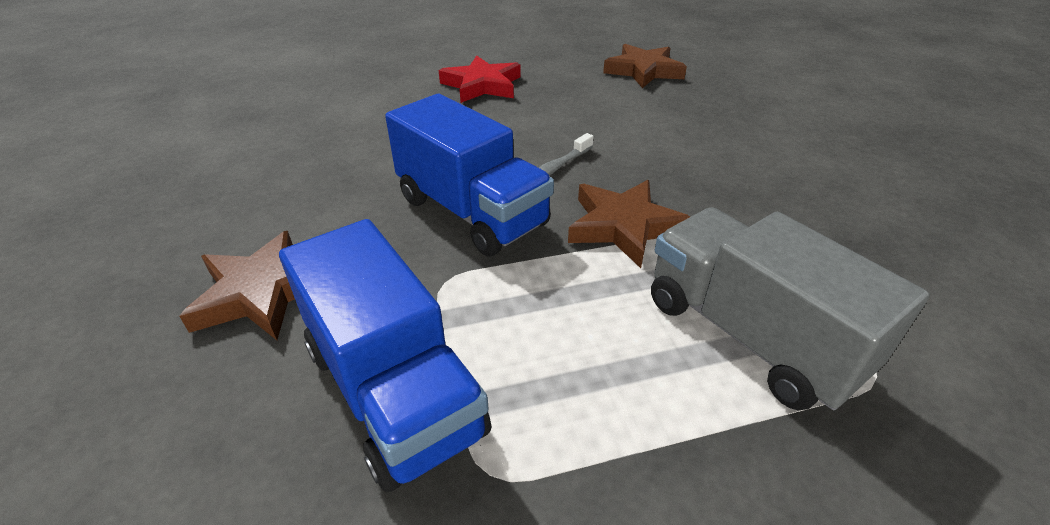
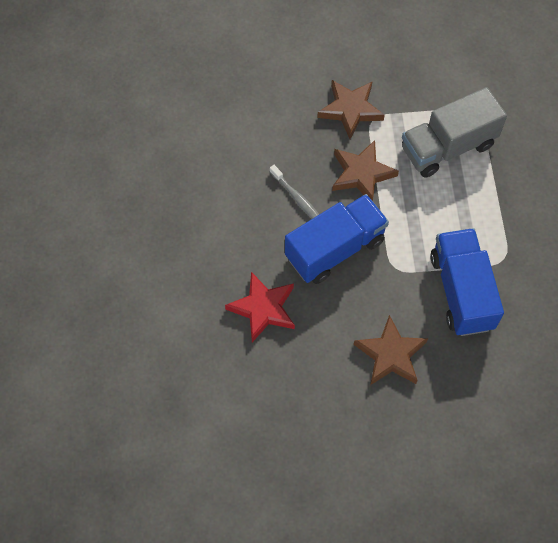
camera: 80 degrees left, 25 degrees up
blue truck [279,219,492,492] -> blue truck turned 75 degrees counterclockwise [430,228,504,336]
red star [439,55,521,103] -> red star moved to [225,272,295,342]
brown star [603,44,687,88] -> brown star moved to [317,80,385,139]

